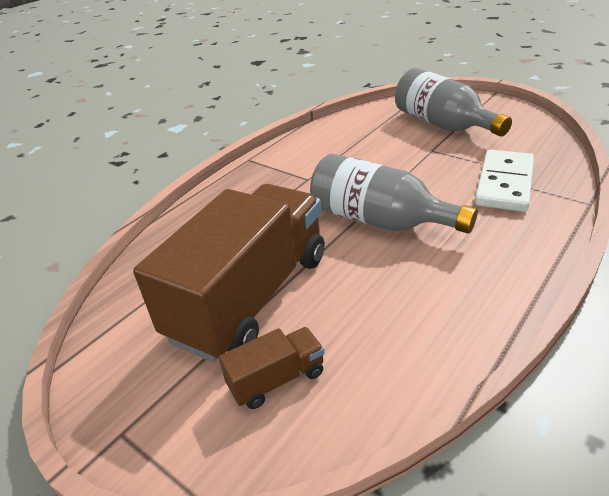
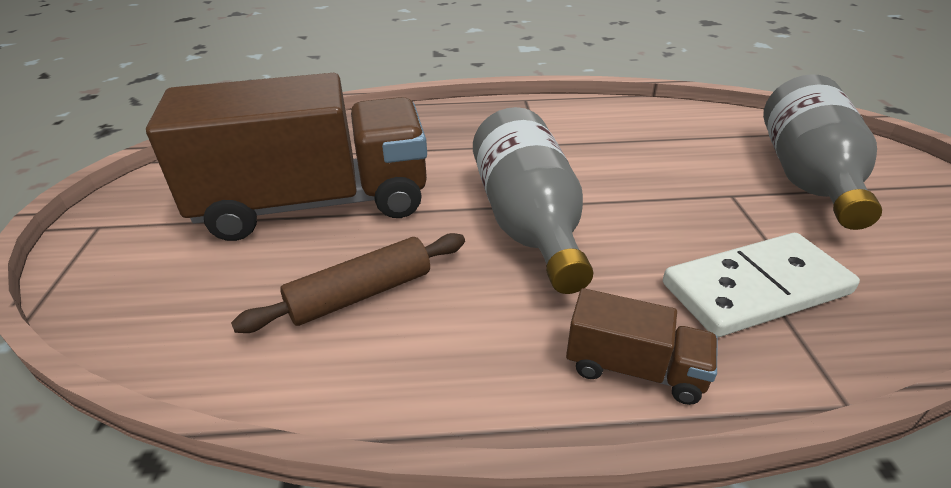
camera: 45 degrees right, 0 degrees up
brown truck [218,327,324,409] -> brown truck moved to [566,288,717,405]
none -> brown rolling pin [231,233,465,333]

